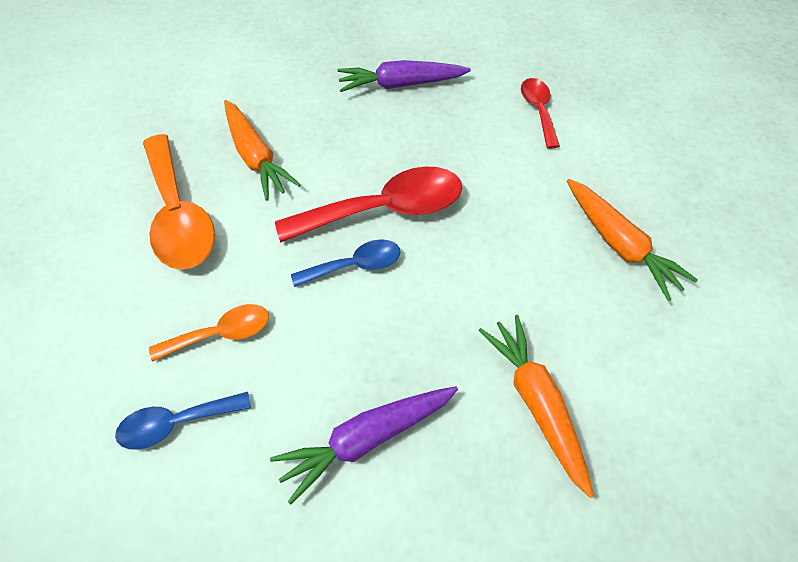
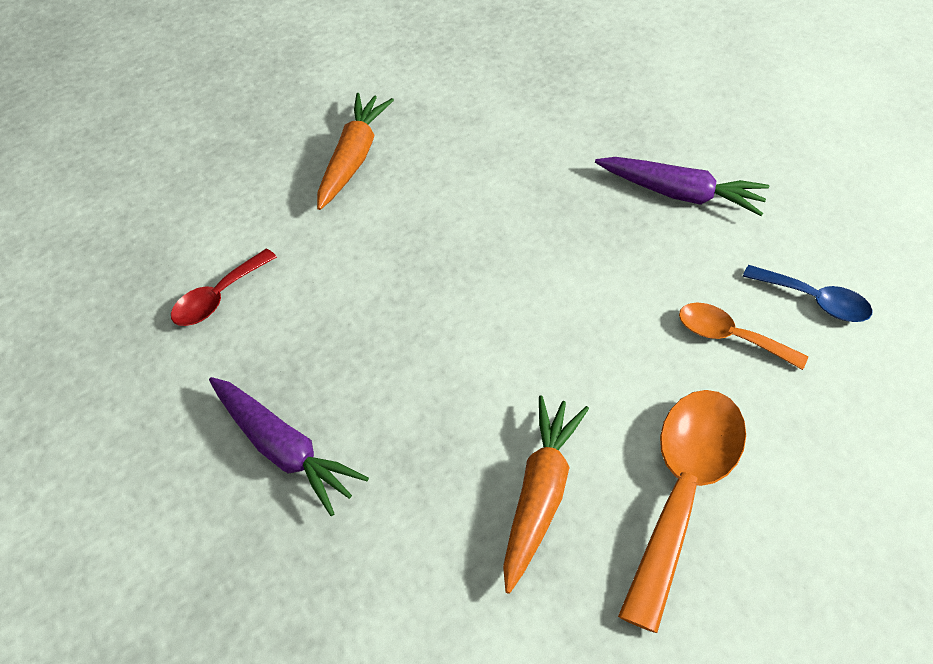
camera: 130 degrees left, 5 degrees down
red spoon [275,166,462,243] -> none
blue spoon [291,240,400,287] -> none
orange carrot [479,315,594,498] -> none

